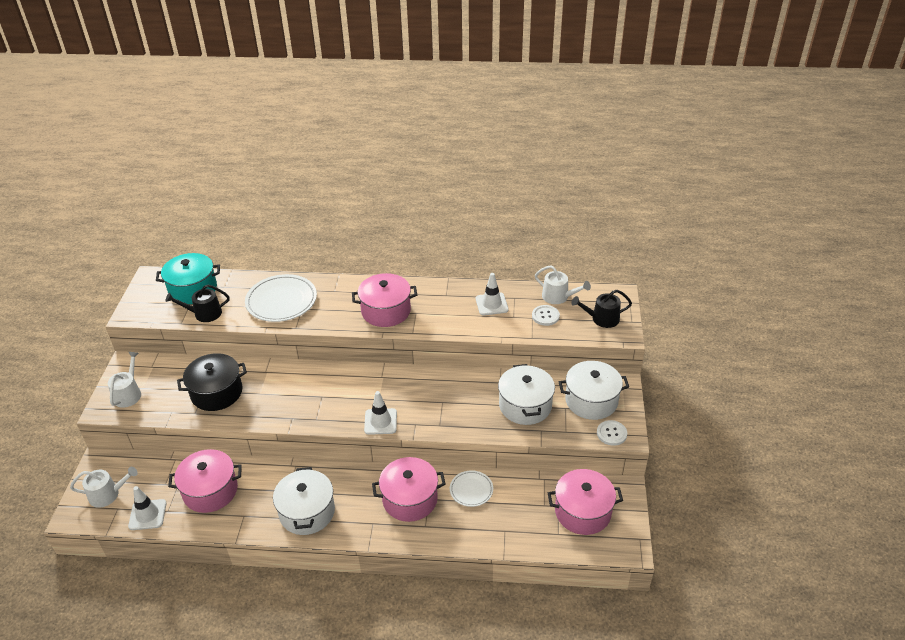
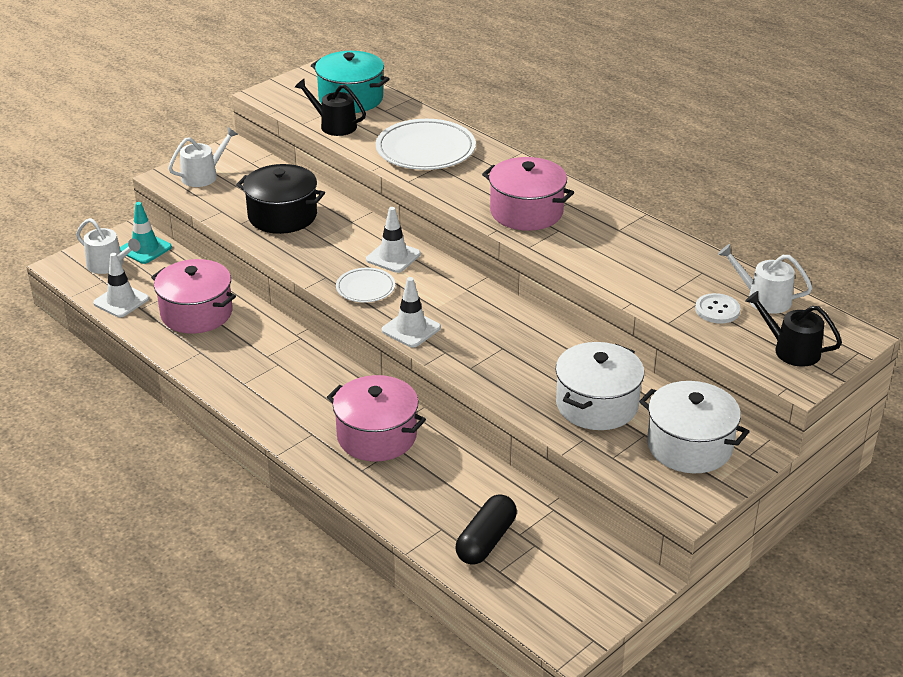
camera: 40 degrees right, 5 degrees down
white pot [273,467,335,535] -> none
white plate [450,470,493,507] -> white plate moved to [336,268,395,302]
white traffic cone [476,273,509,315] -> white traffic cone moved to [366,207,421,273]
white watering can [535,265,591,304] -> white watering can turned 135 degrees clockwise [718,244,812,314]
pink pot [548,469,623,535] -> none
white button [597,420,627,446] -> none
none -> turquoise traffic cone [120,202,172,264]
none -> black capsule [455,494,517,565]

